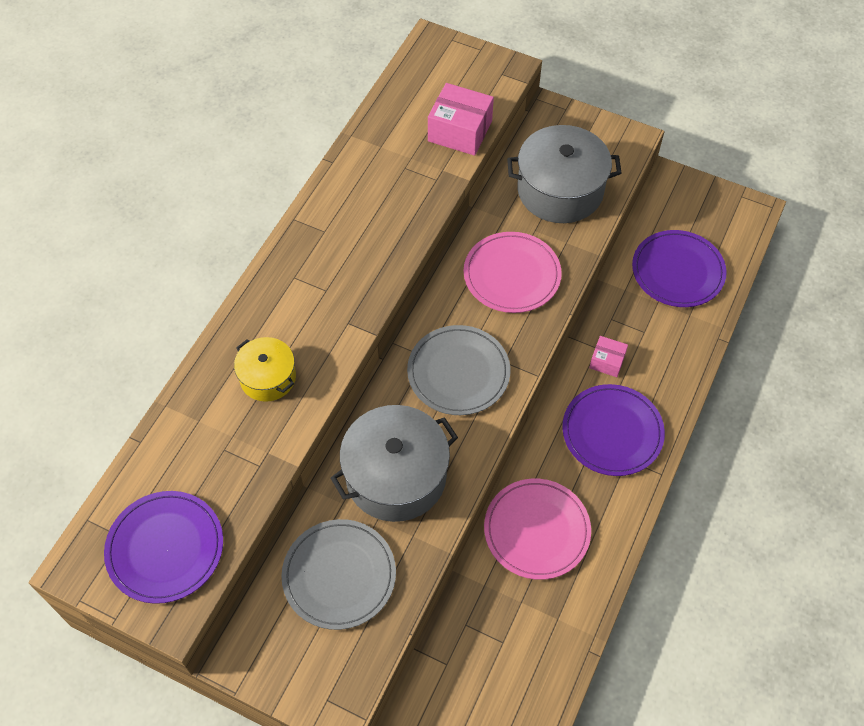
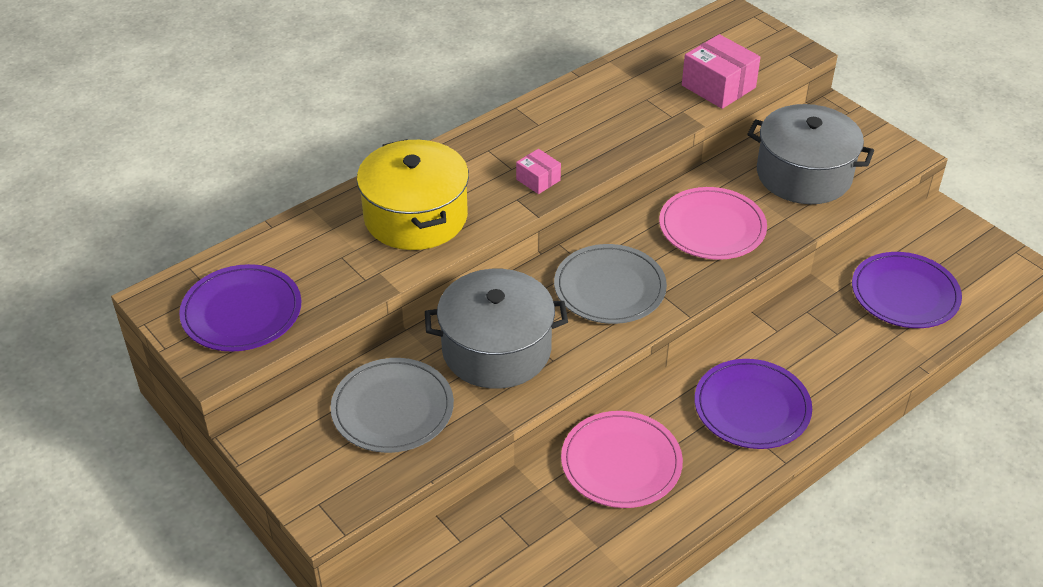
camera: 25 degrees right, 15 degrees down
yellow pot [234,337,296,402] -> yellow pot [357,139,469,250], size x1.78
pink box [589,336,628,377] -> pink box moved to [516,149,561,194]

